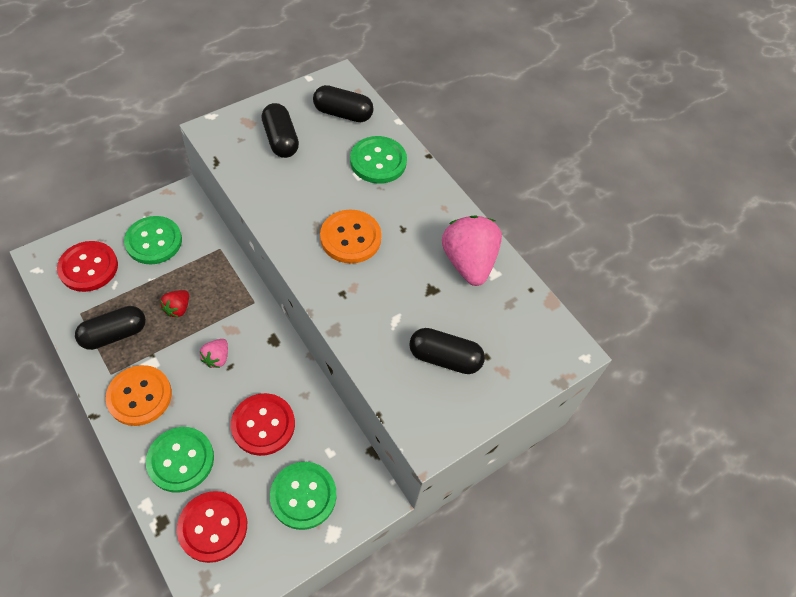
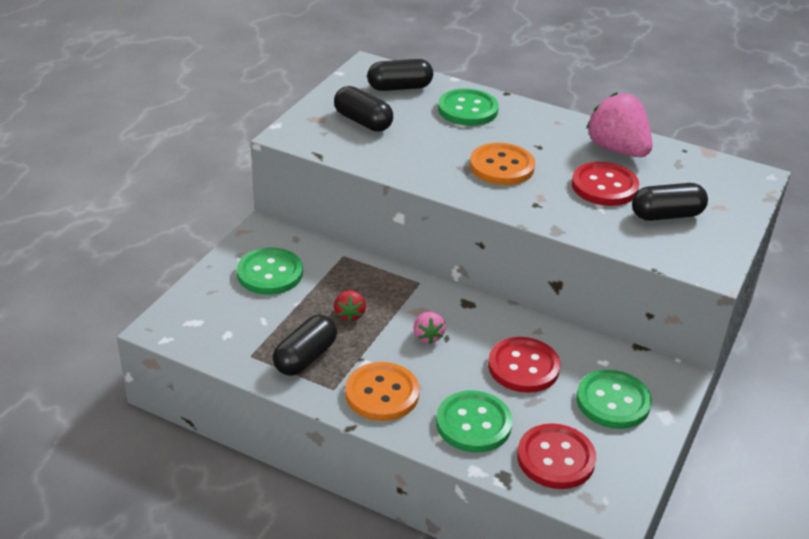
camera: 25 degrees left, 20 degrees down
red button [57,241,118,292] -> red button moved to [572,162,639,206]

